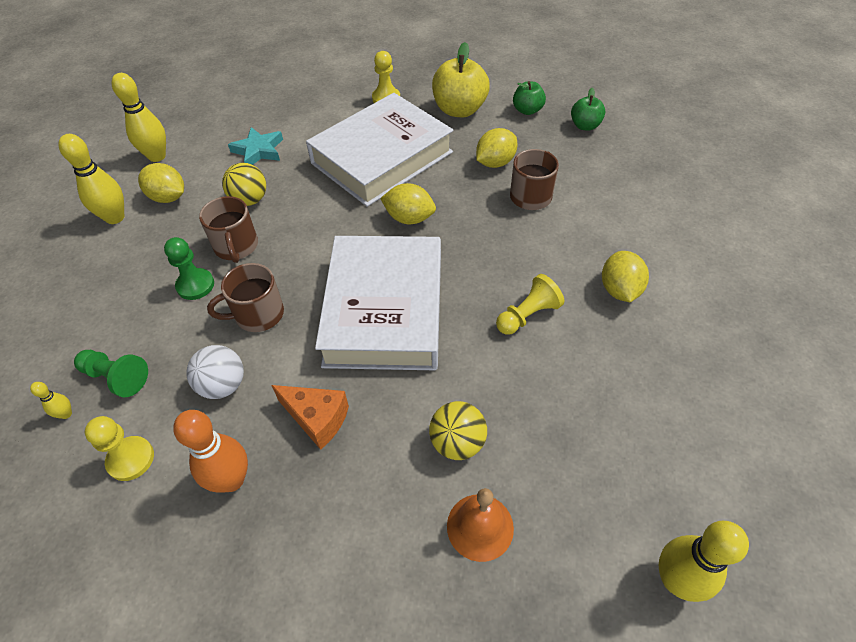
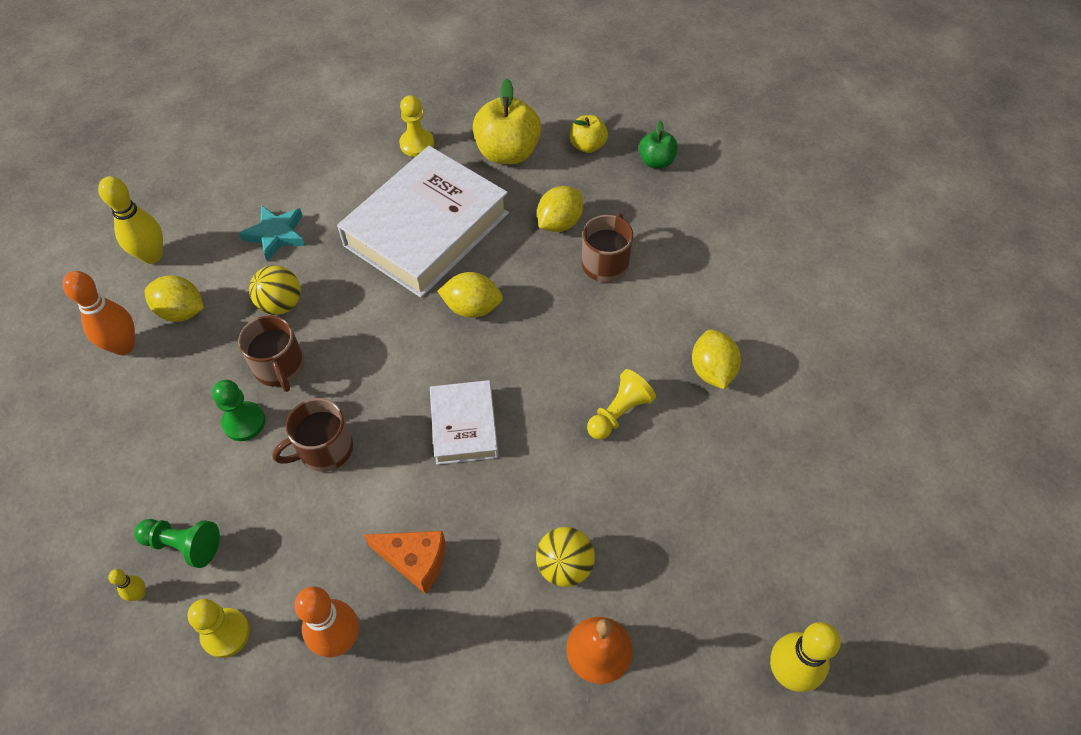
camera: 10 degrees left, 5 degrees up
yellow bowling pin [59,134,124,224] -> orange bowling pin [62,271,135,355]
white ball [186,345,244,399] -> none
white book [315,236,441,370] -> white book [430,380,498,465], size x0.51
green apple [513,81,546,115] -> yellow apple [570,115,608,153]

